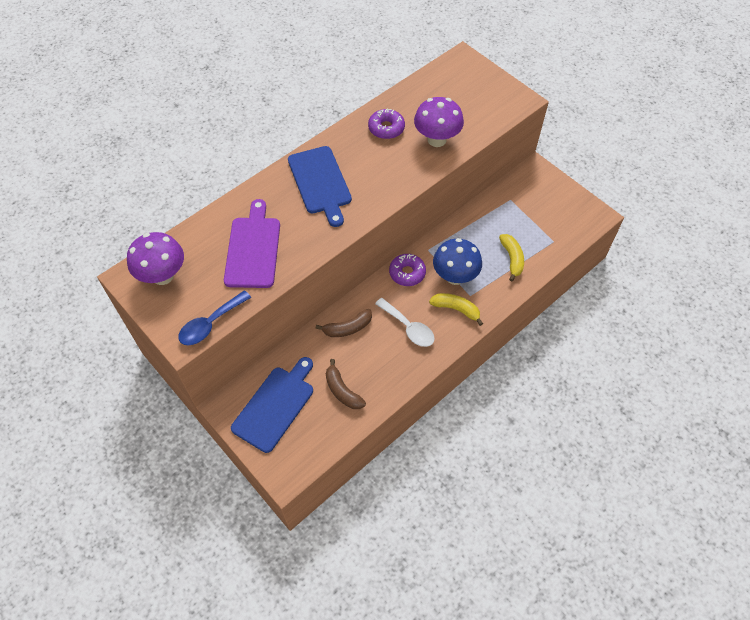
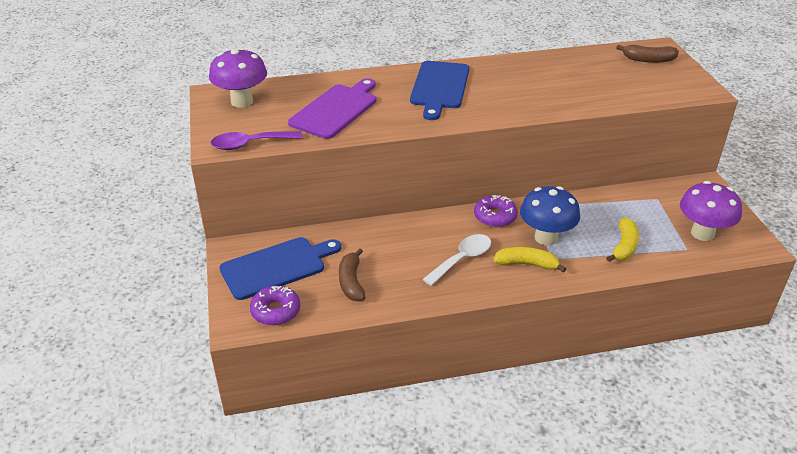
camera: 30 degrees right, 20 degrees down
blue spoon [178,290,251,345] -> purple spoon [211,131,303,150]
brown banana [316,309,372,337] -> brown banana moved to [616,45,679,63]
purple donut [368,108,405,139] -> purple donut moved to [250,286,300,325]
white spoon [375,298,435,347] -> white spoon turned 120 degrees counterclockwise [423,234,491,286]
purple mushroom [414,97,464,147] -> purple mushroom moved to [680,181,742,241]
yellow banana [429,293,483,326] -> yellow banana turned 45 degrees counterclockwise [493,247,566,273]

